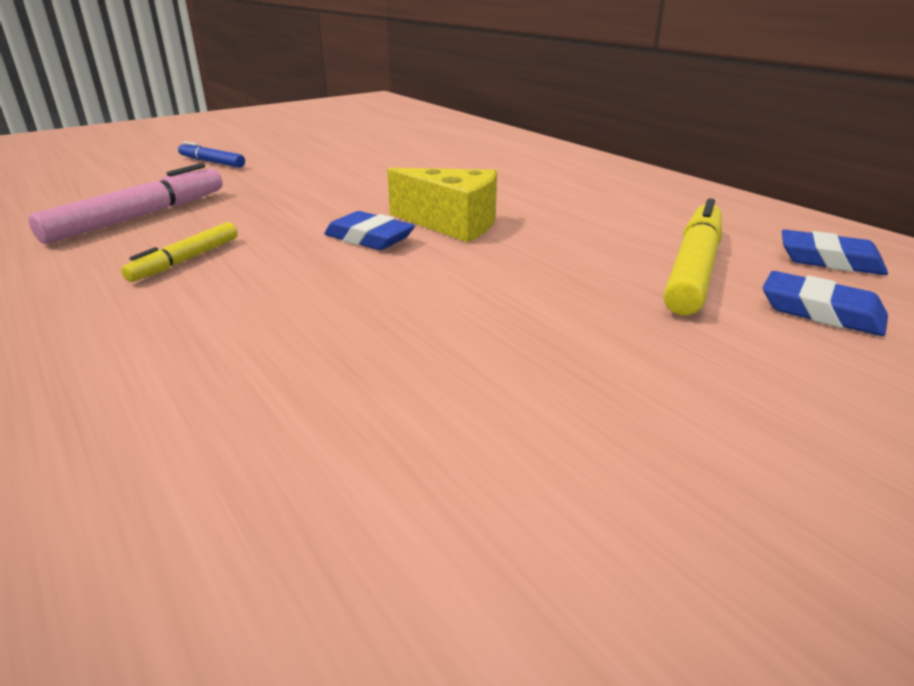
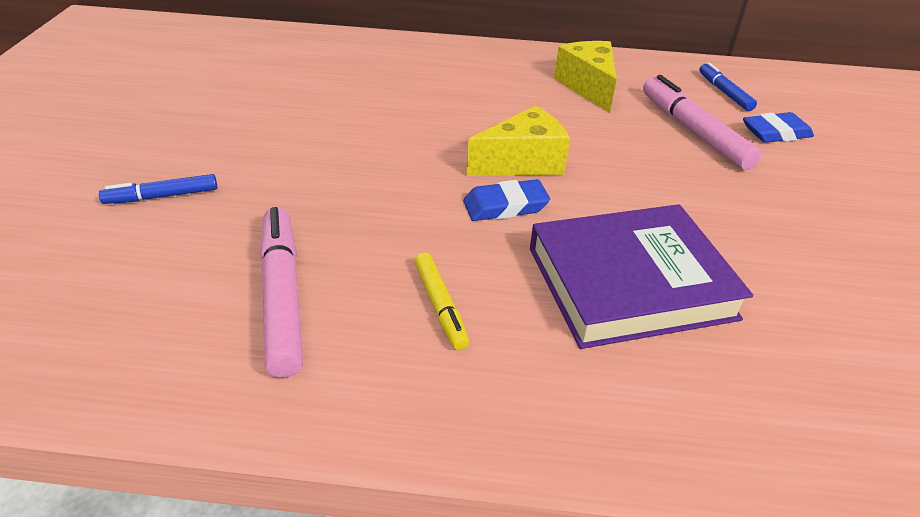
camera: 50 degrees left, 10 degrees up
yellow marker [664,198,722,316] -> pink marker [643,75,761,170]
blue eraser [782,229,888,275] -> blue marker [699,62,757,111]
none -> purple book [530,204,753,349]
none -> yellow cheese [554,41,617,113]

